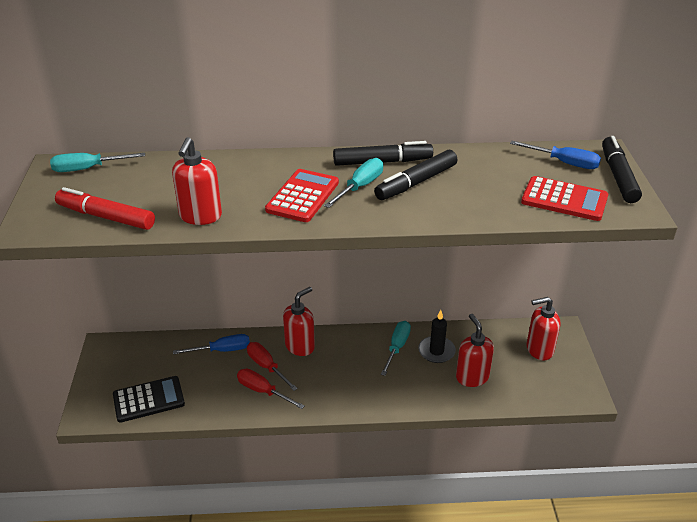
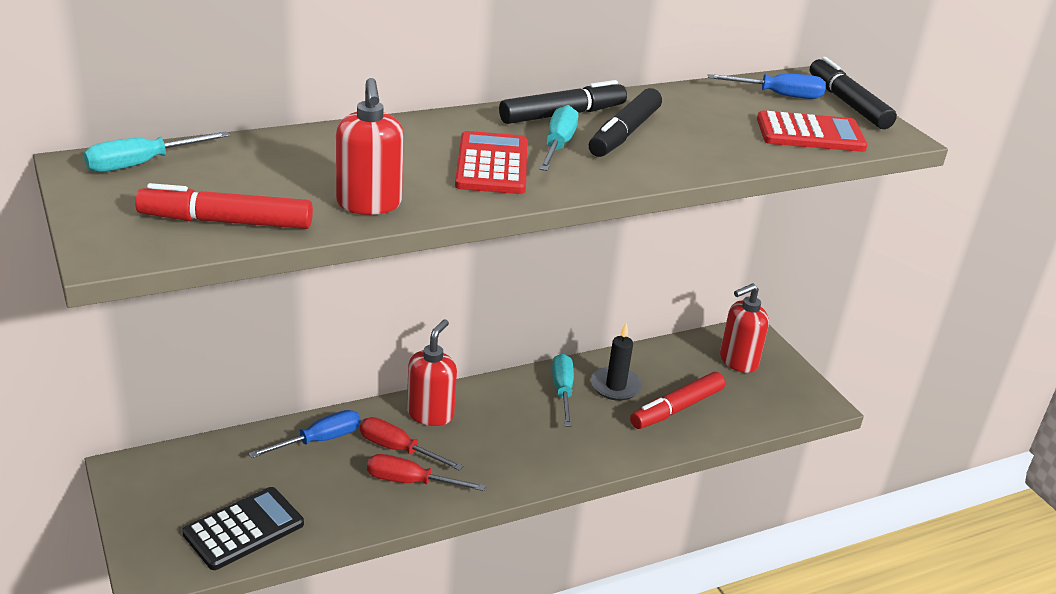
camera: 25 degrees left, 5 degrees down
red soap dispenser [456,314,494,387] -> red marker [630,372,725,429]

